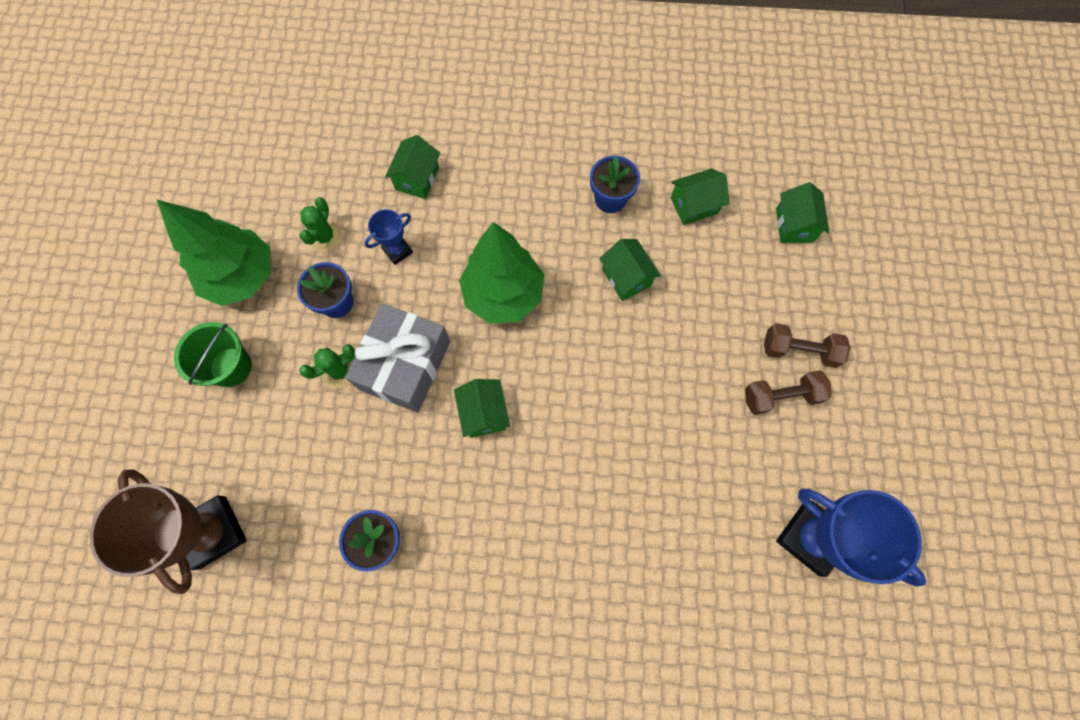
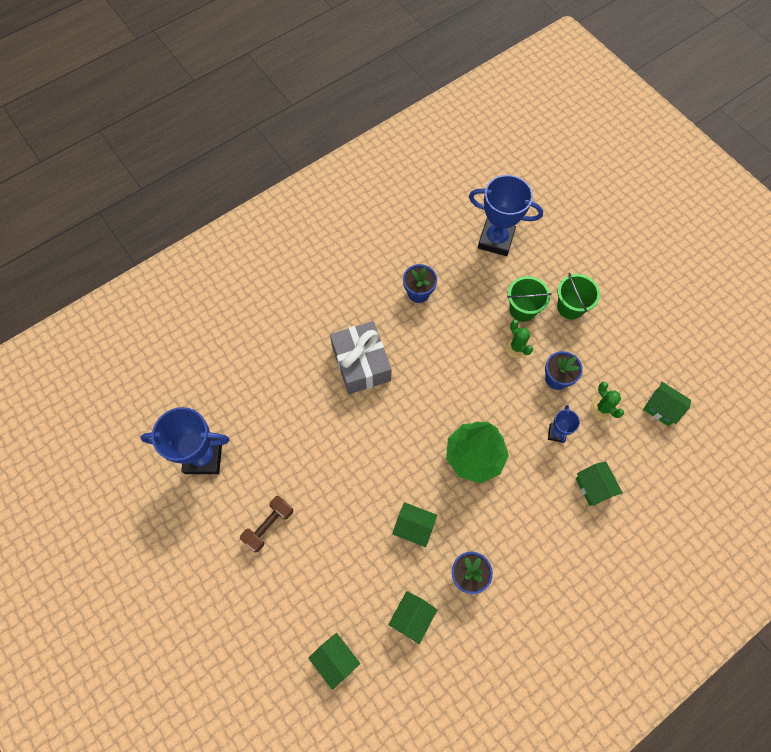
camera: 140 degrees right, 5 degrees down
brown trophy [90,469,247,594] -> blue trophy [469,175,543,256]
green tree [156,199,271,306] -> none
green cactus [299,345,355,389] -> green cactus turned 45 degrees counterclockwise [505,320,533,358]
grey gift [345,303,450,413] -> grey gift moved to [330,321,391,394]
green house [454,379,510,438] -> green house moved to [643,382,691,426]
brown dumbbell [764,323,851,368] -> none
none -> green bucket [507,276,552,322]

